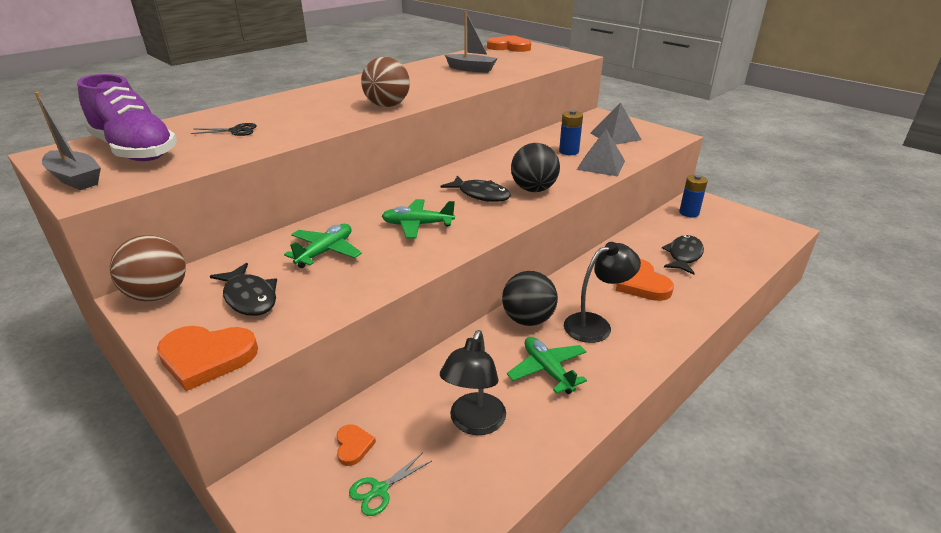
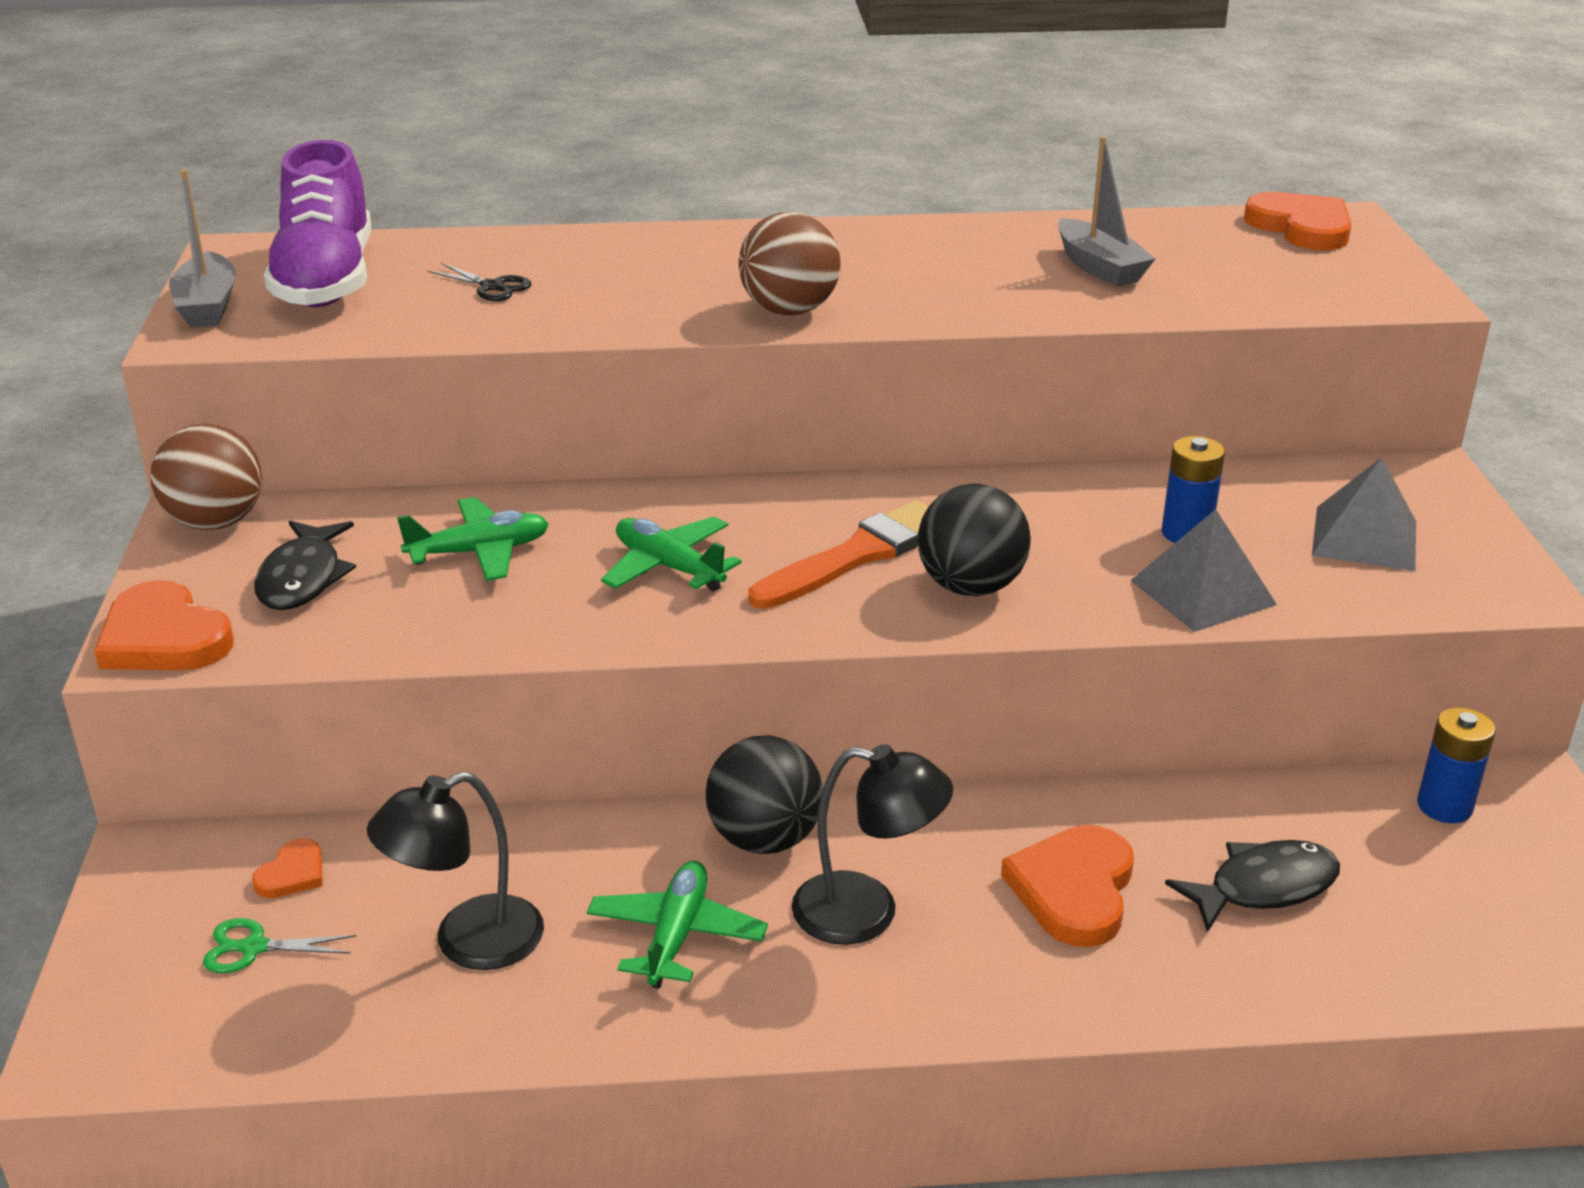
camera: 40 degrees right, 0 degrees up
black fish [441,175,511,202] -> orange brush [748,500,929,609]

